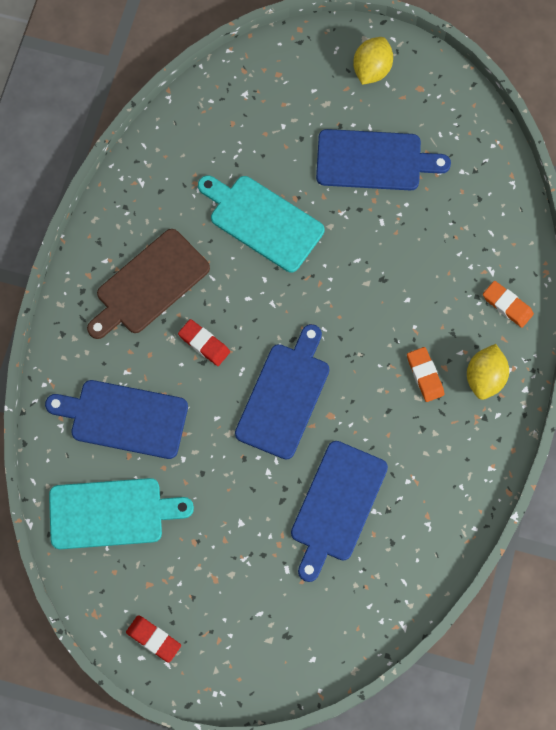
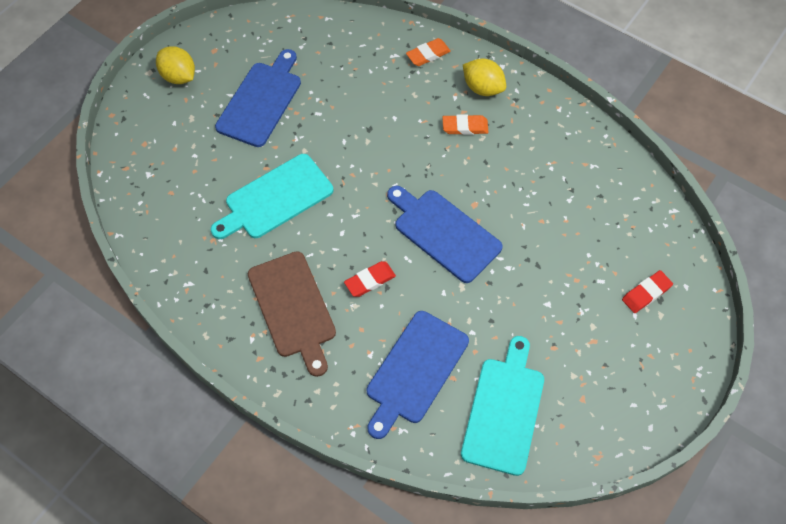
camera: 70 degrees left, 10 degrees down
red eraser [126,615,181,663] -> red eraser moved to [622,270,673,313]
blue cutting board [291,441,388,582] -> none

